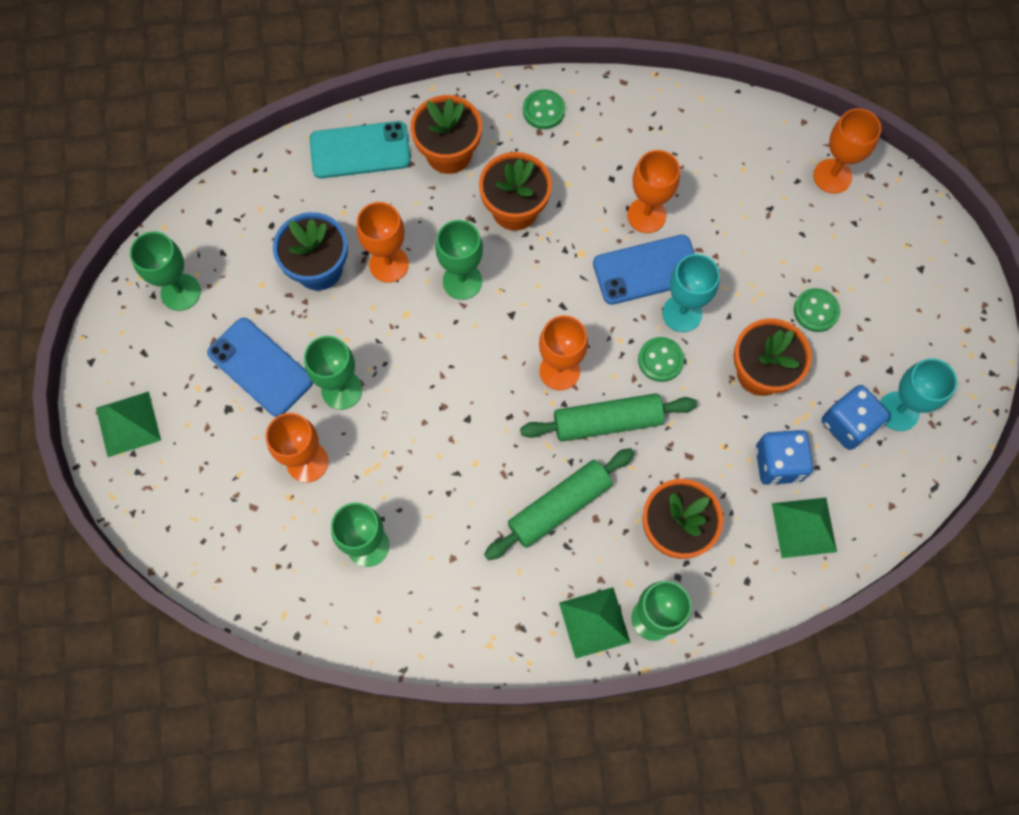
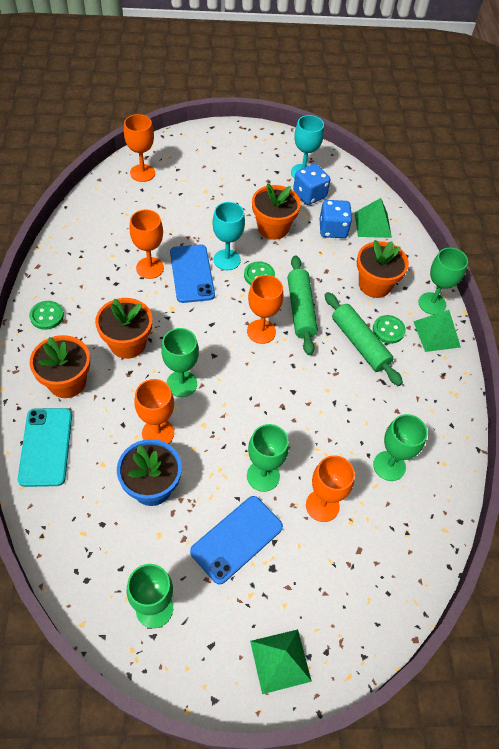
camera: 90 degrees left, 15 degrees down
green button [794,288,840,332] -> green button moved to [373,315,406,344]

